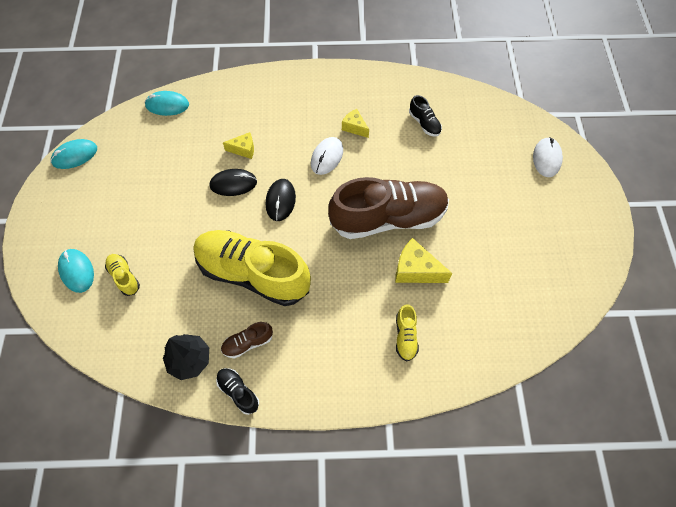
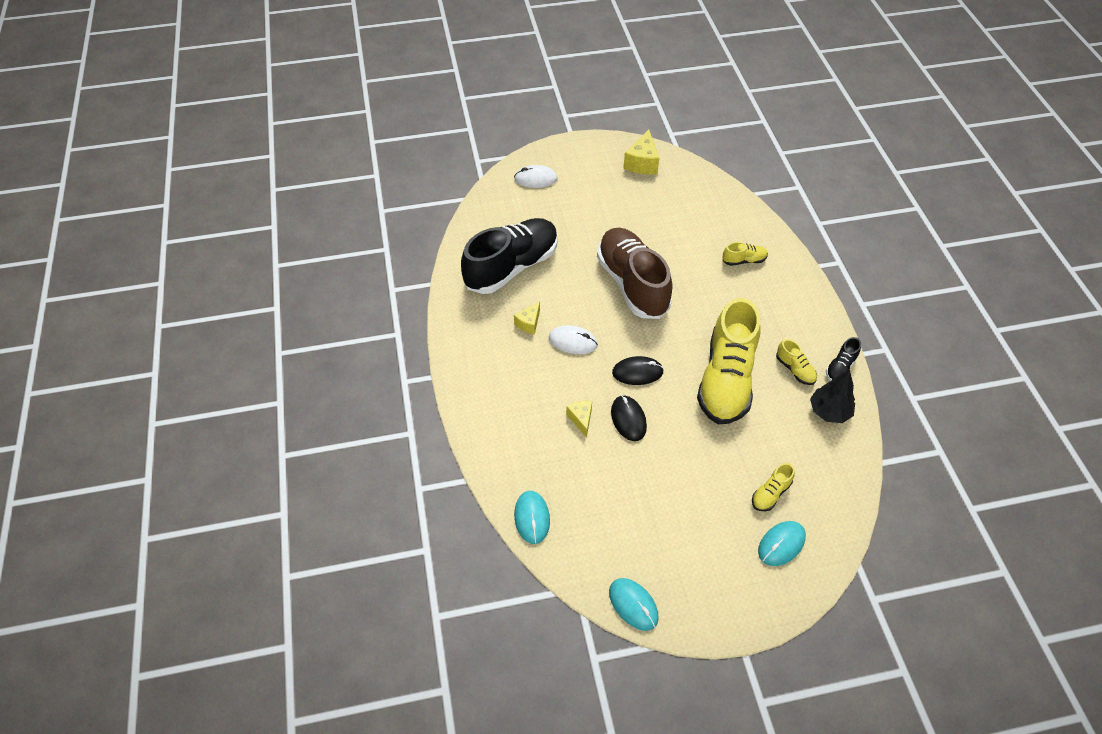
camera: 100 degrees left, 10 degrees down
brown shoe [221,322,273,359] -> yellow shoe [776,339,817,385]
yellow cheese [395,238,453,283] -> yellow cheese moved to [623,130,659,175]
black shoe [409,95,442,137] -> black shoe [461,218,558,294], size x2.45

